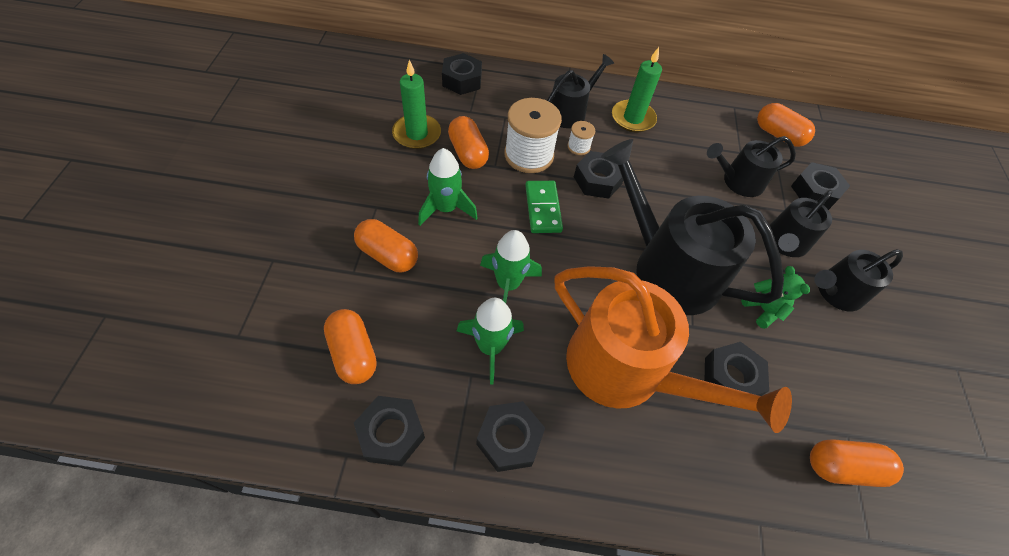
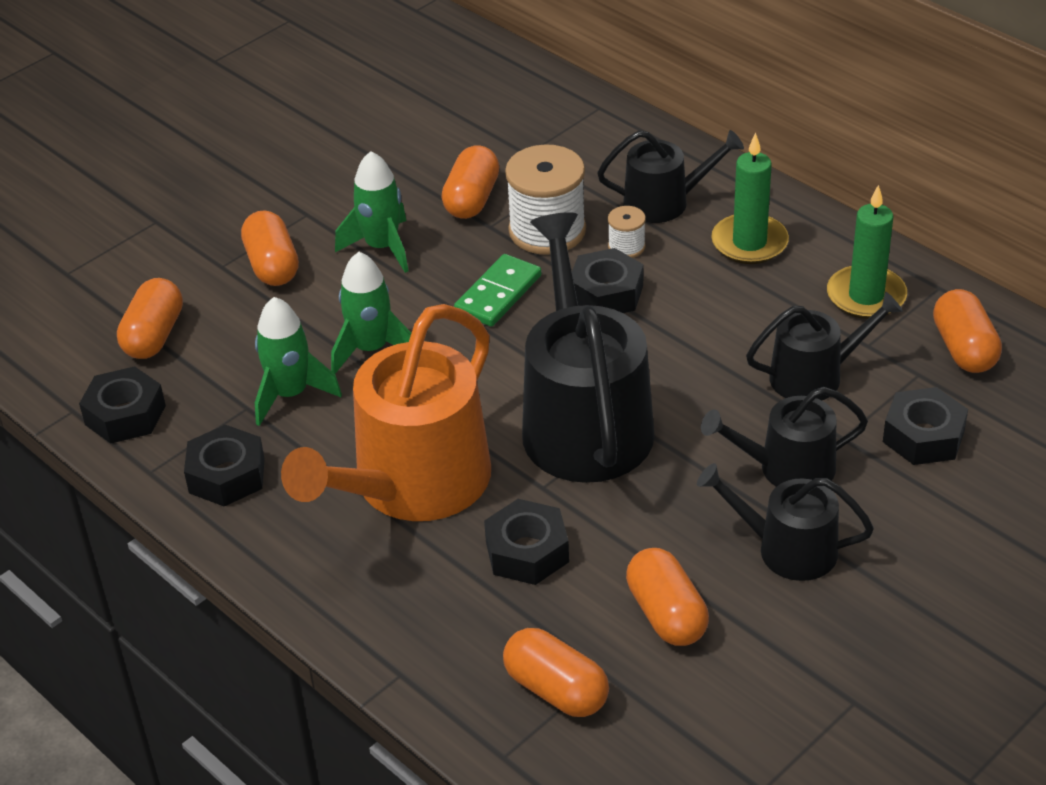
camera: 45 degrees right, 15 degrees down
green candle [392,60,441,149] -> green candle moved to [827,185,907,319]
black nut [442,53,482,95] -> none
orange watering can [555,266,792,433] -> orange watering can turned 45 degrees clockwise [281,304,491,521]
black watering can [707,136,796,197] -> black watering can turned 135 degrees clockwise [746,292,903,400]
green teddy bear [741,266,810,329] -> none
none -> orange capsule [626,548,709,646]

